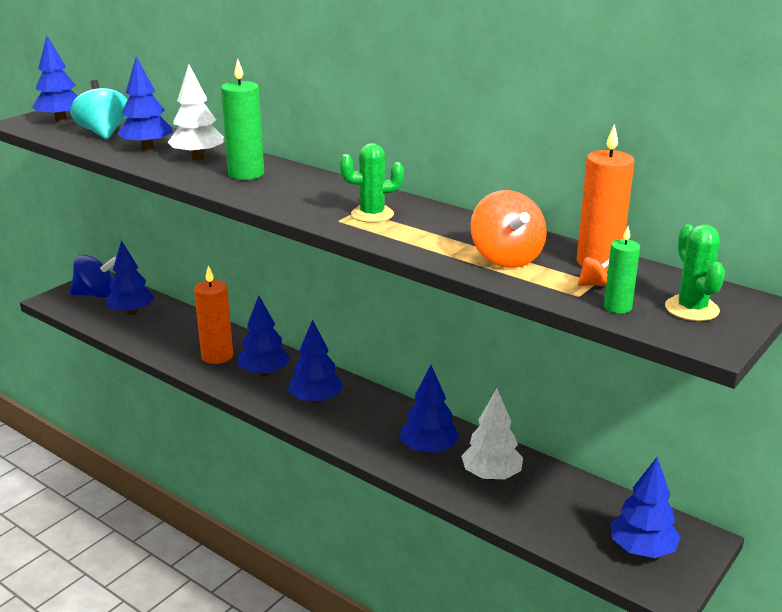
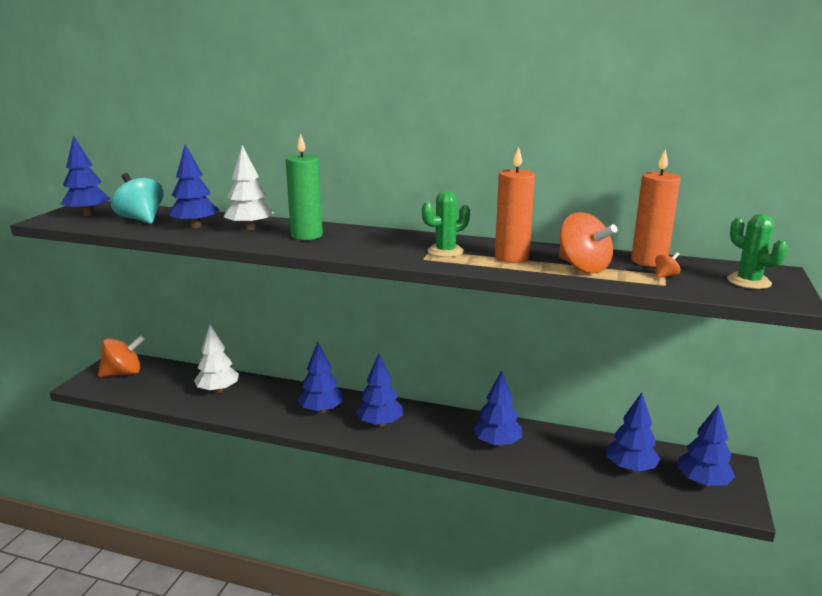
camera: 20 degrees left, 5 degrees down
blue spinning top [70,255,116,298] -> orange spinning top [98,335,145,377]
blue tree [106,240,154,315] -> blue tree moved to [606,392,660,472]
orange candle [194,265,233,364] -> orange candle moved to [495,147,535,263]
white tree [461,389,523,480] -> white tree moved to [194,325,239,393]
green candle [604,227,640,314] -> none

